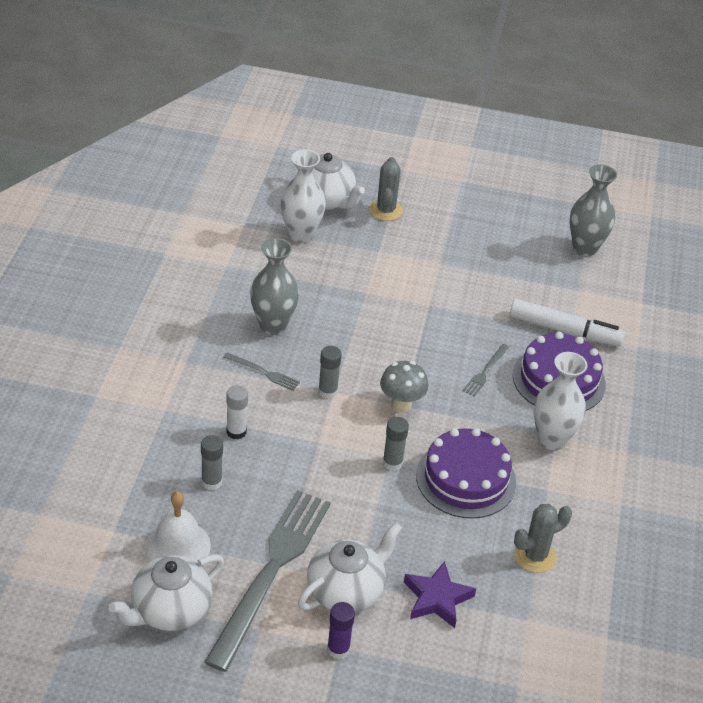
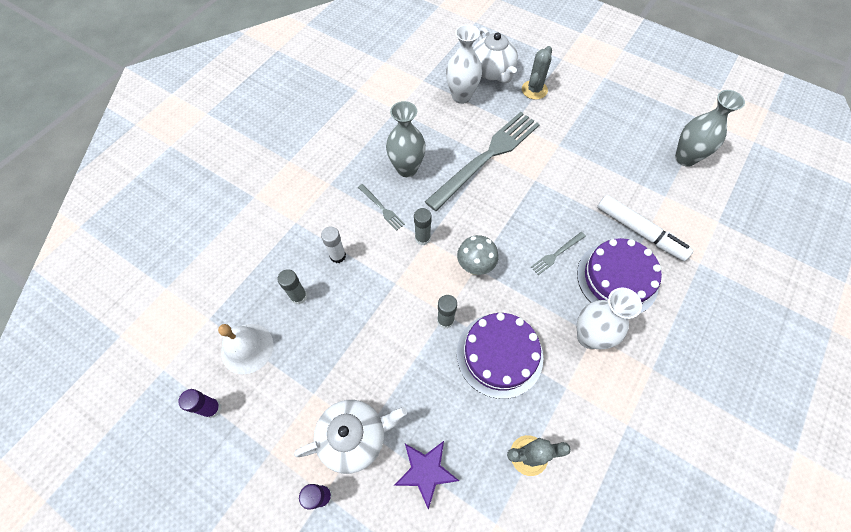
camera: 25 degrees right, 20 degrees up
white teapot [109,554,224,631] -> purple glue stick [178,389,222,418]
grey fork [204,490,331,672] -> grey fork moved to [425,112,540,211]

